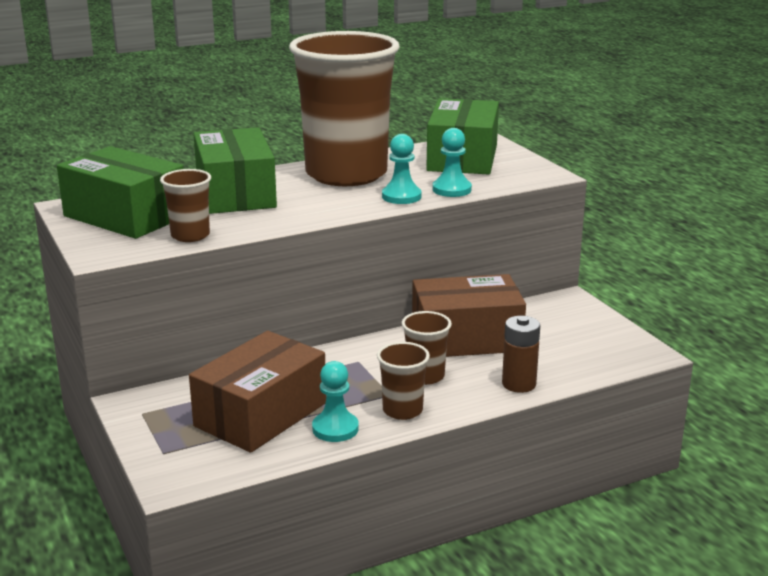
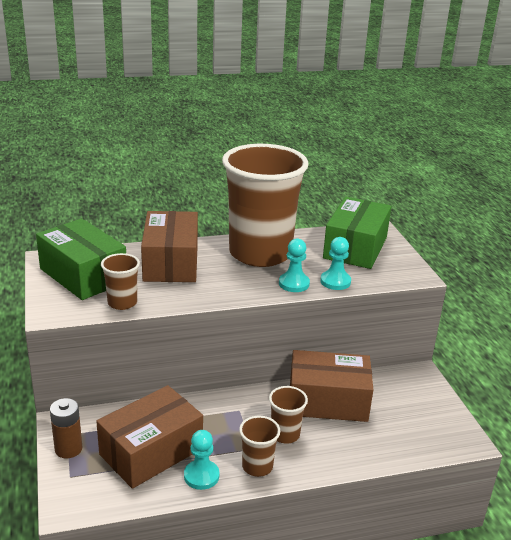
camera: 10 degrees right, 5 degrees up
green box [193,127,277,214] -> brown box [141,211,198,282]
brown battery [502,316,540,393] -> brown battery moved to [50,398,82,458]

